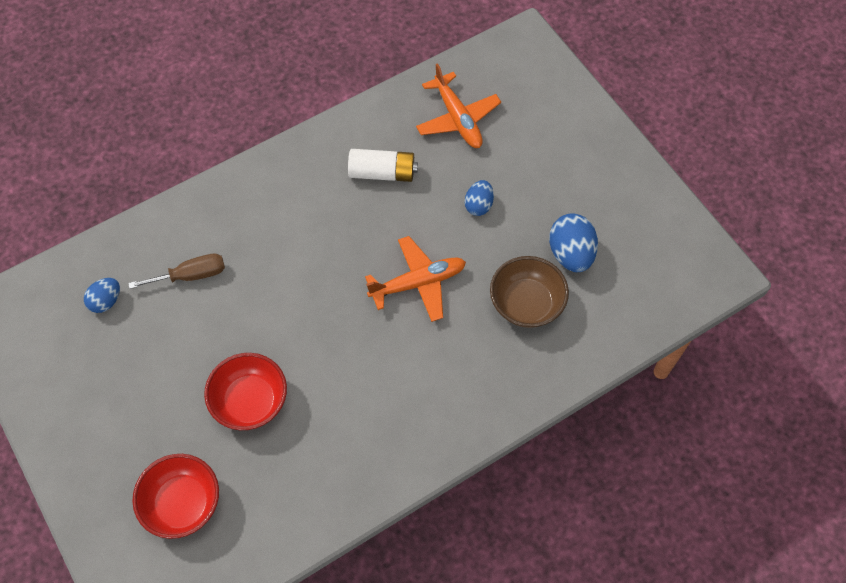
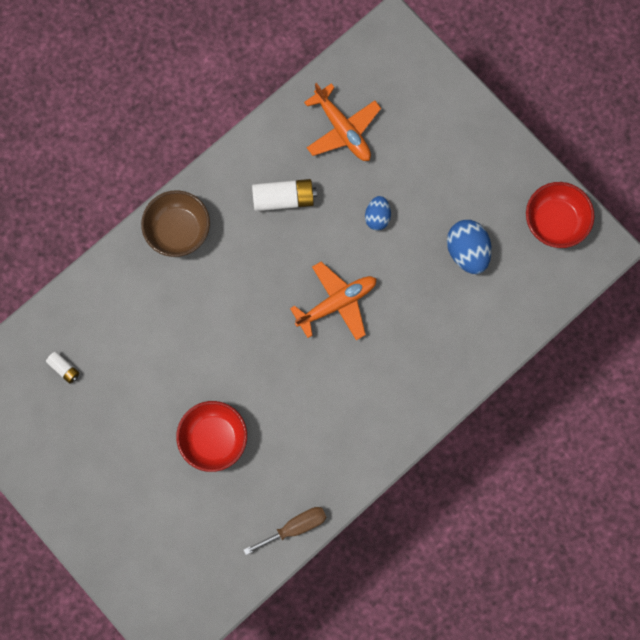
camera: 10 degrees left, 15 degrees up
blue egg [84,278,120,313] -> white battery [46,351,80,383]
brown screwdriver [128,254,225,289] -> brown screwdriver moved to [244,507,326,555]
red bowl [132,454,219,539] -> red bowl moved to [526,182,595,248]
brown bowl [490,256,569,328] -> brown bowl moved to [141,190,210,257]

